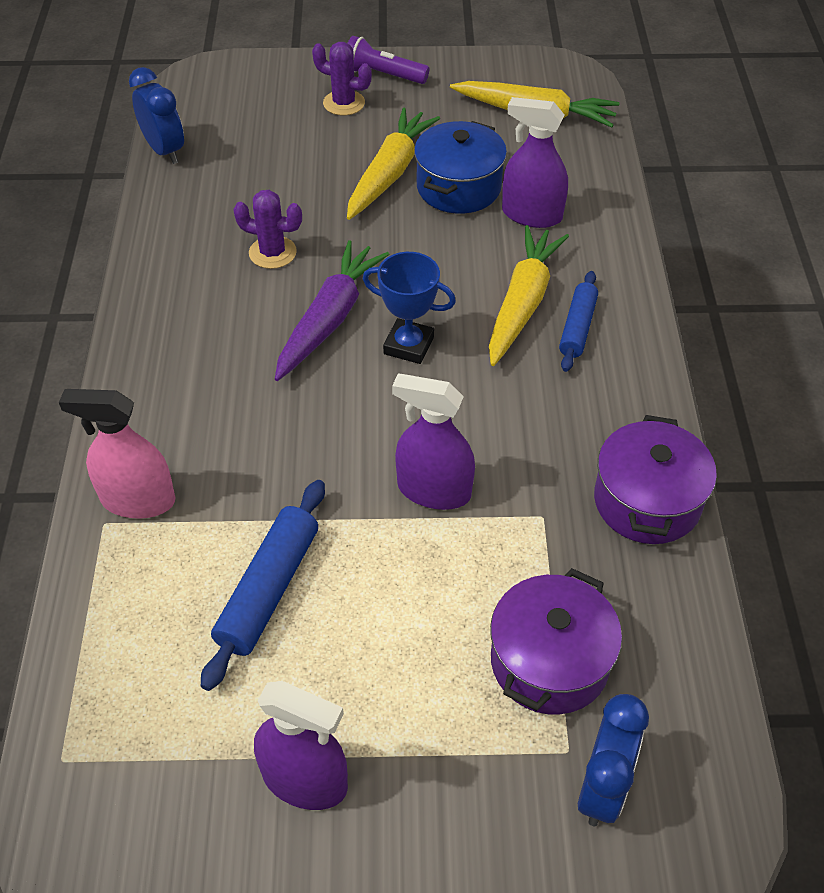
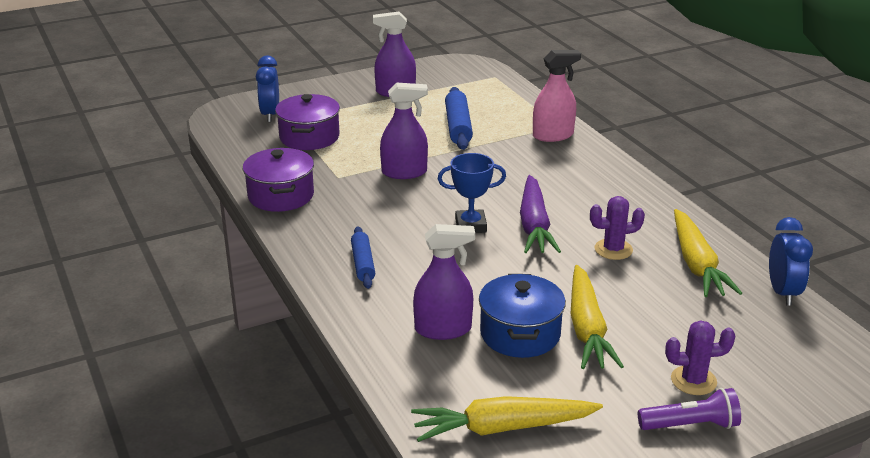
camera: 155 degrees right, 20 degrees down
blue clock [129,67,184,164] -> blue clock turned 120 degrees counterclockwise [769,217,813,306]
yellow carrot [489,225,569,366] -> yellow carrot moved to [674,209,742,297]

